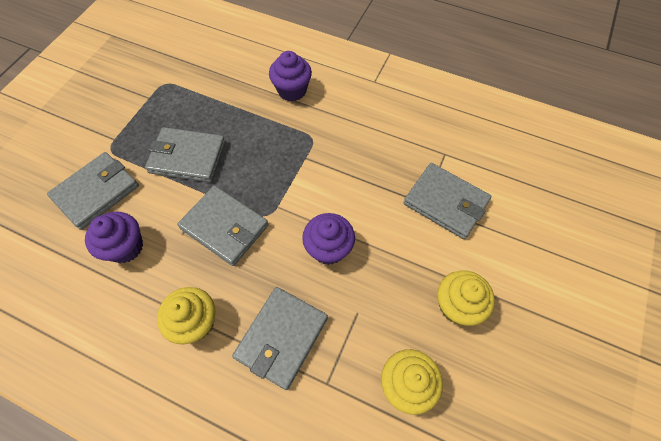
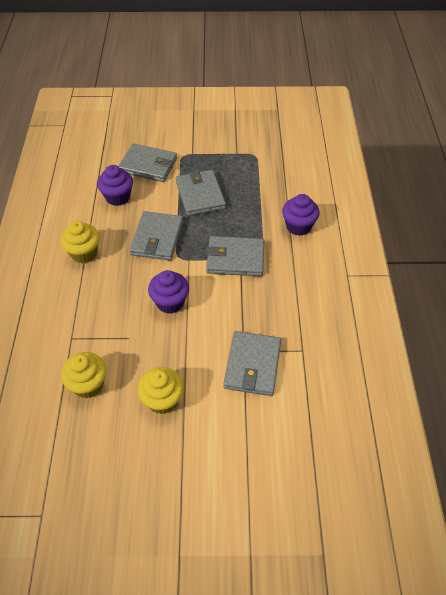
camera: 65 degrees right, 10 degrees down
grey wallet [232,287,328,390] -> grey wallet moved to [206,236,264,276]

